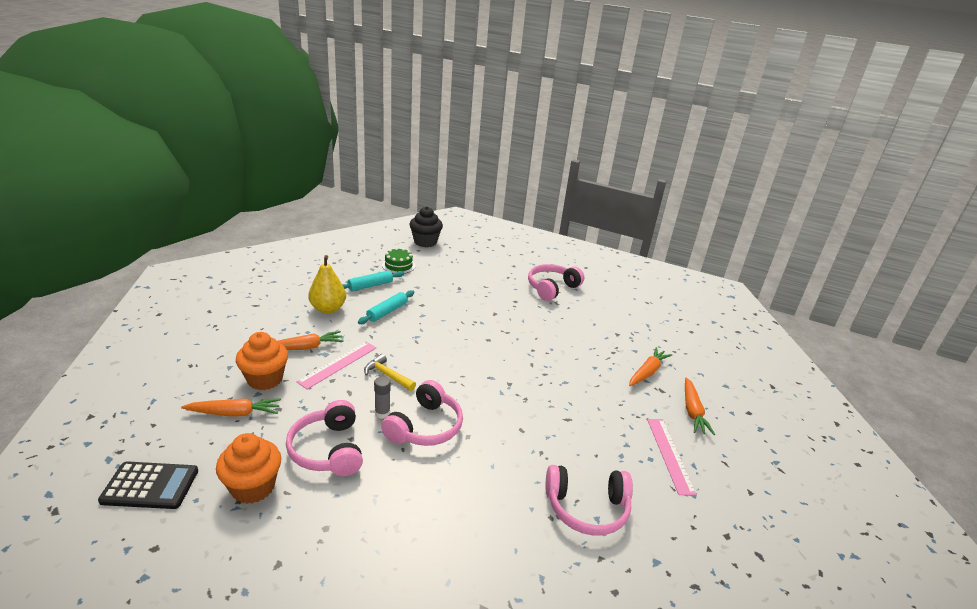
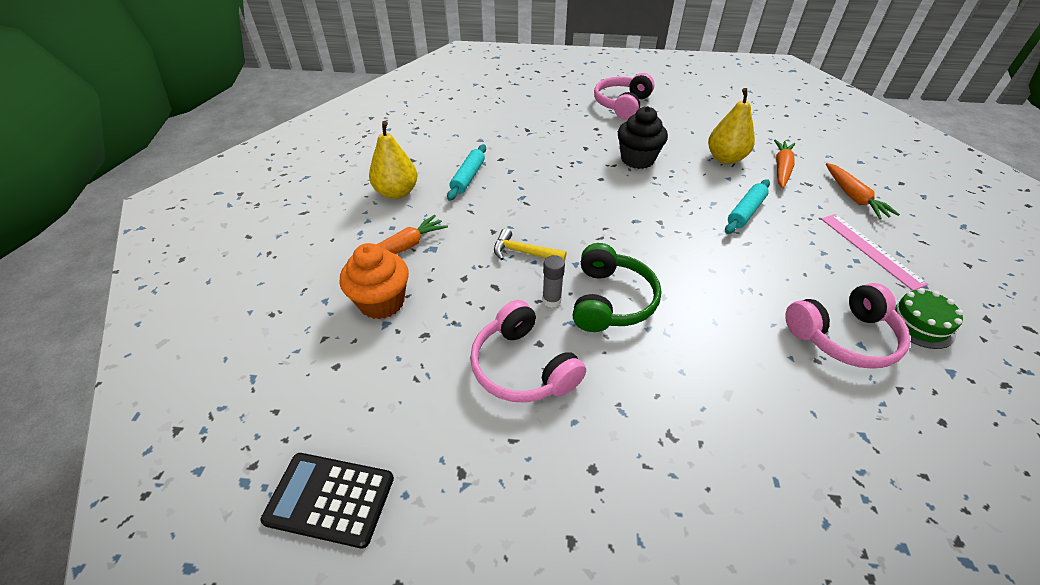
camera: 15 degrees left, 15 degrees up
black calculator [98,461,198,509] -> black calculator turned 150 degrees counterclockwise [260,453,394,549]
orange carrot [181,398,281,417] -> none
orange cupcake [216,433,281,504] -> none
pink ruler [297,342,376,389] -> none
turquoise rolling pin [342,270,404,291] -> turquoise rolling pin moved to [725,179,770,234]
pink headphones [381,380,463,446] -> green headphones [573,243,662,332]
green cake [382,248,415,274] -> green cake moved to [895,288,963,349]
black cupcake [409,206,443,247] -> black cupcake moved to [618,106,668,169]
none -> yellow pear [708,88,755,164]

